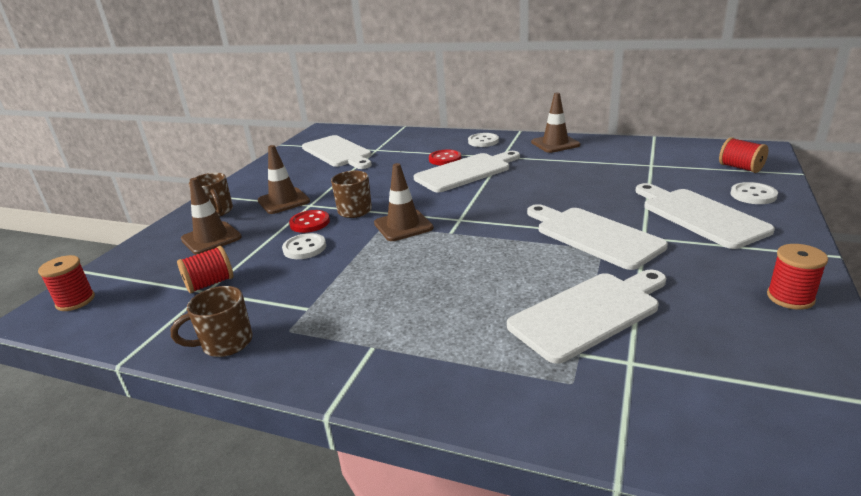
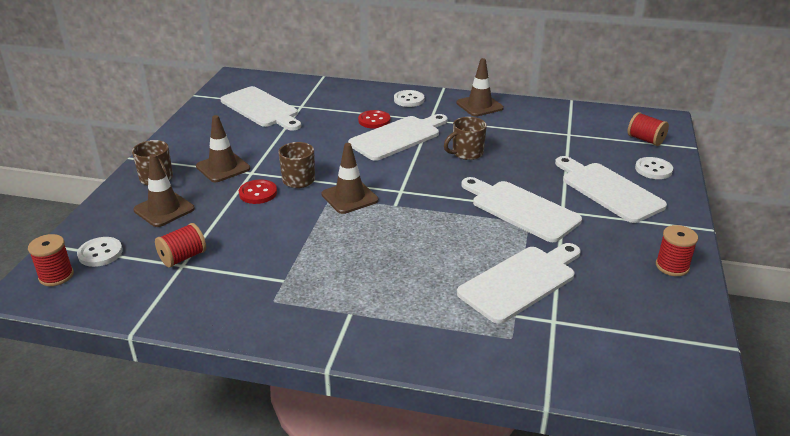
camera: 10 degrees left, 5 degrees up
brown mug [171,286,253,357] -> brown mug moved to [444,117,487,160]
white button [282,233,326,259] -> white button moved to [77,237,123,267]

